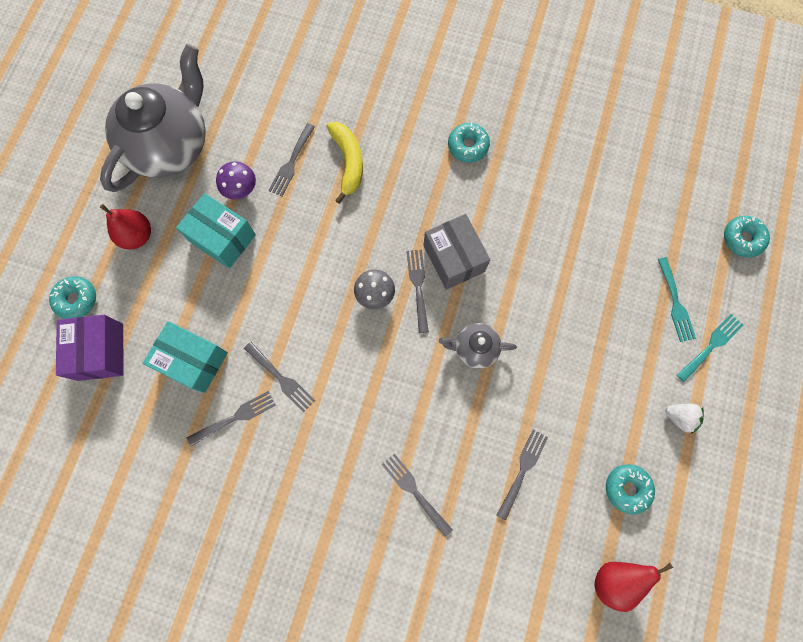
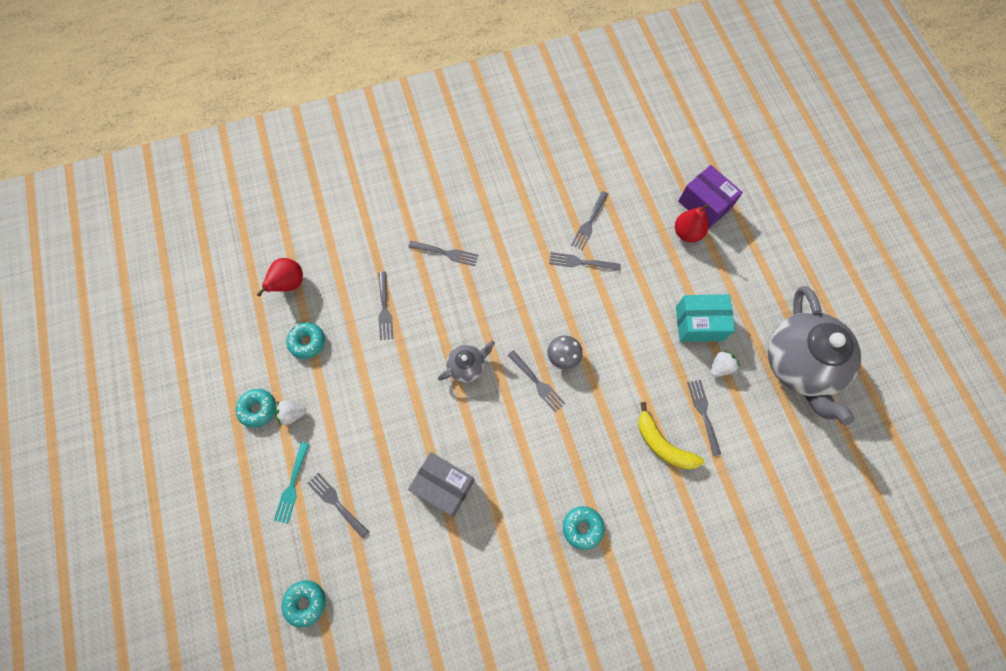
camera: 145 degrees right, 5 degrees down
turquoise donut [49,276,96,319] -> turquoise donut moved to [236,389,276,428]
red pear [100,204,151,249] -> red pear moved to [675,204,709,242]
turquoise box [143,321,228,393] -> none
purple mushroom [216,161,256,199] -> white strawberry [711,350,740,377]
grey box [423,214,490,290] -> grey box moved to [408,452,475,517]
turquoise fork [658,257,696,342] -> grey fork [307,473,369,538]

